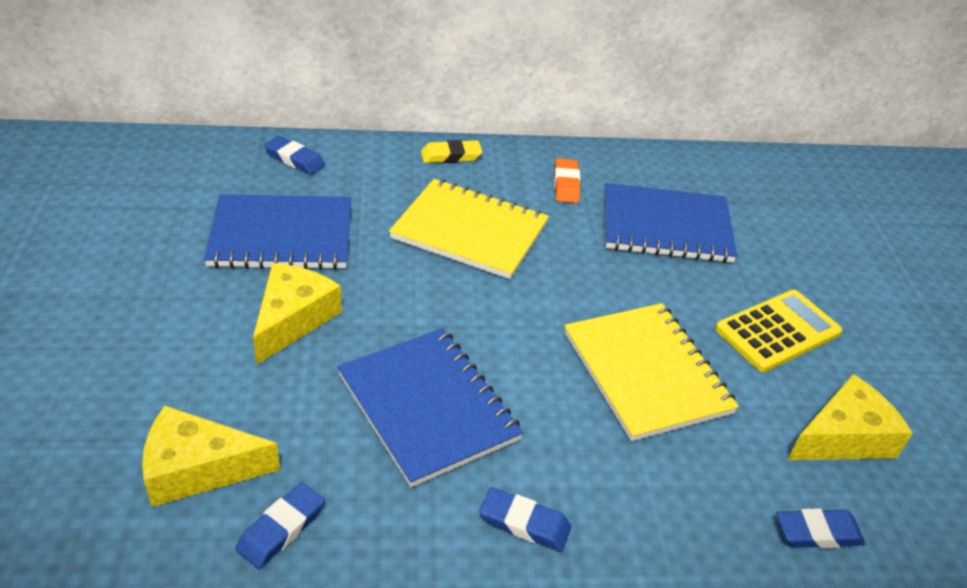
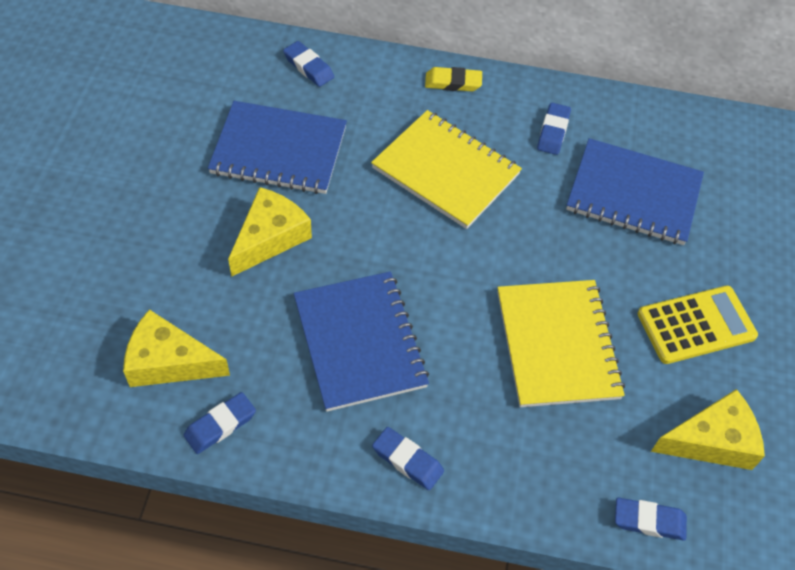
camera: 15 degrees right, 15 degrees up
orange eraser [554,158,580,203] -> blue eraser [537,103,571,155]

